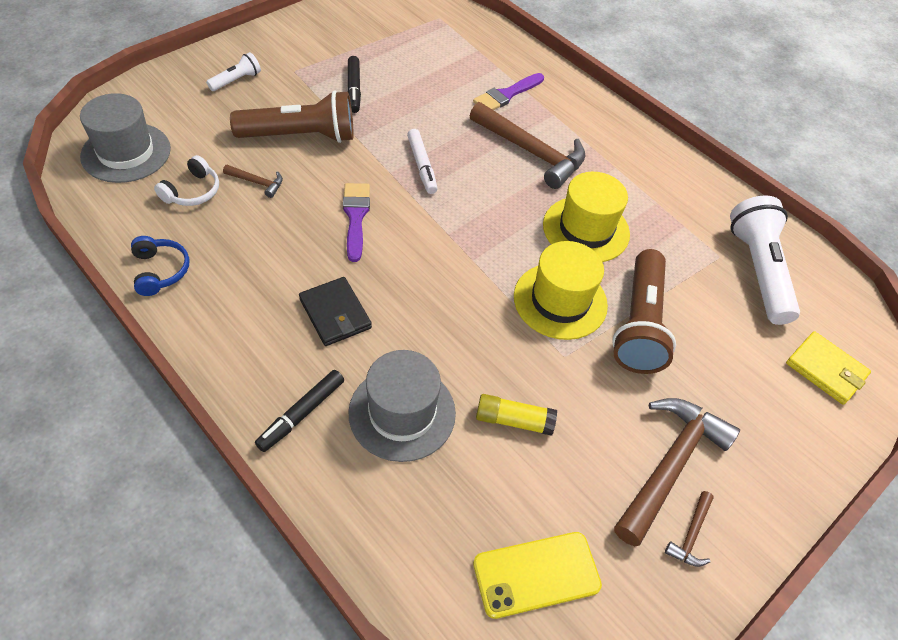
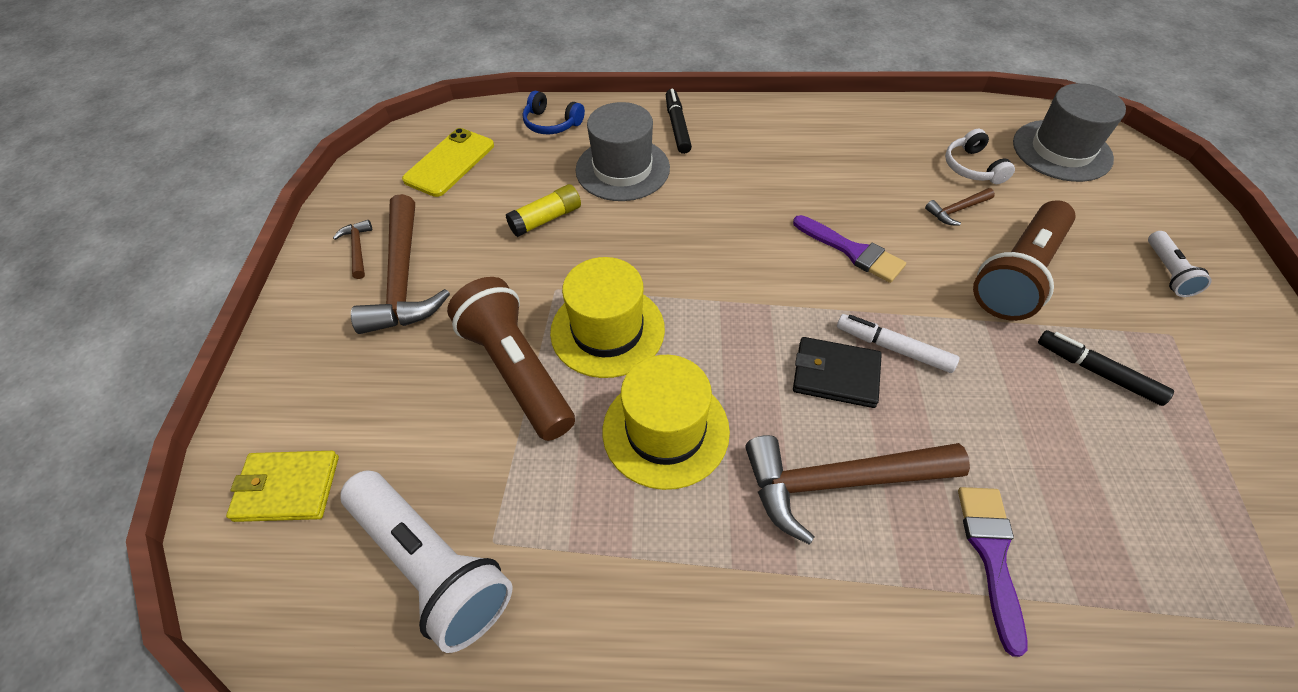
camera: 140 degrees right, 0 degrees up
blue headphones [131,236,189,296] -> blue headphones moved to [523,90,585,134]
black wallet [299,277,372,346] -> black wallet moved to [793,337,882,408]

